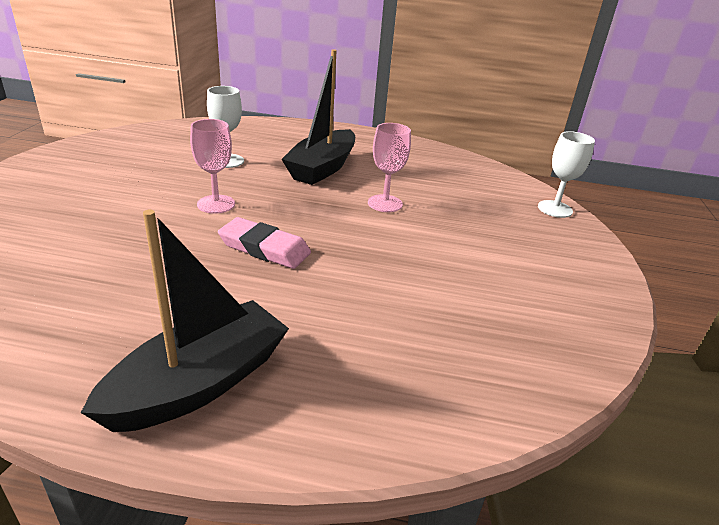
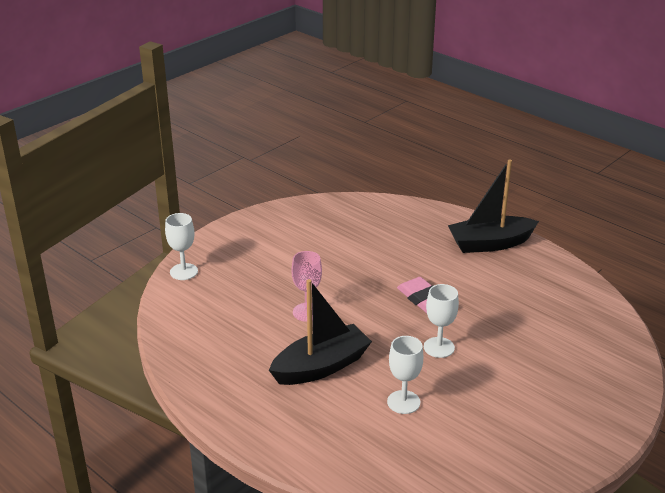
camera: 145 degrees left, 0 degrees up
pink goblet [190,119,235,214] -> white goblet [424,284,459,358]

